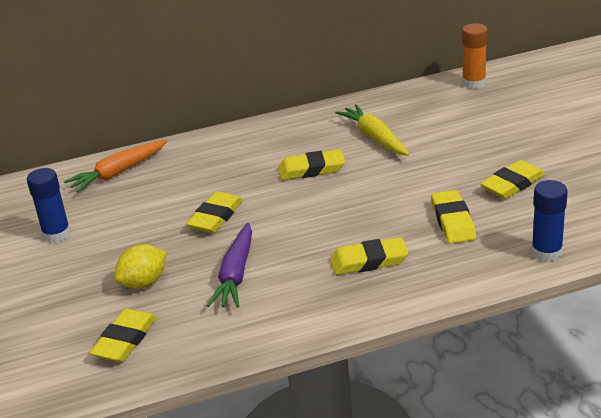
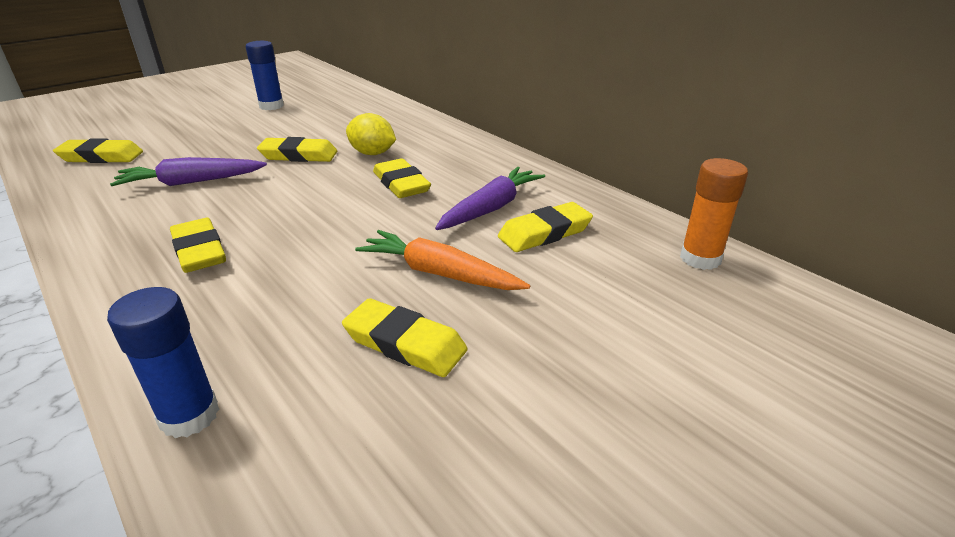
camera: 65 degrees right, 0 degrees up
orange carrot [64,140,167,193] -> orange carrot moved to [355,230,530,290]
yellow lemon [114,244,167,289] -> yellow lemon moved to [346,113,396,155]
yellow carrot [335,104,410,156] -> purple carrot [435,167,545,230]
yellow eraser [431,190,476,244] -> yellow eraser moved to [498,202,593,252]

